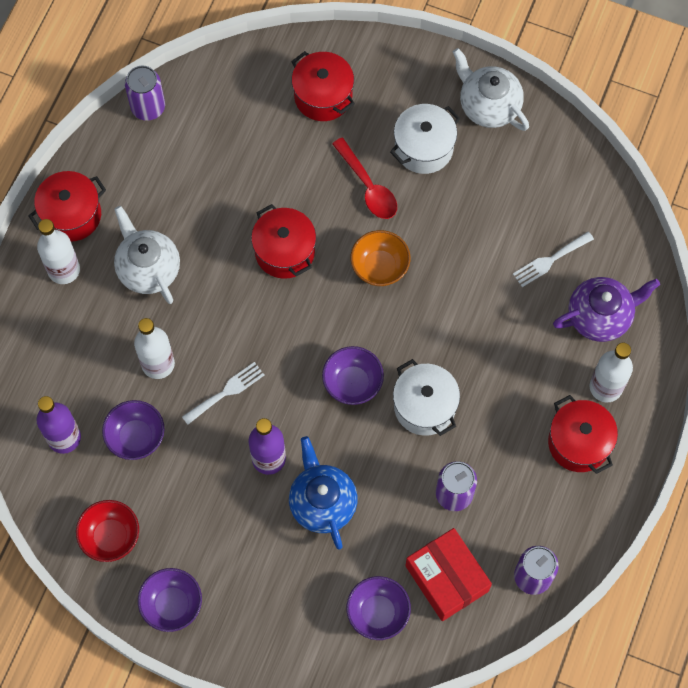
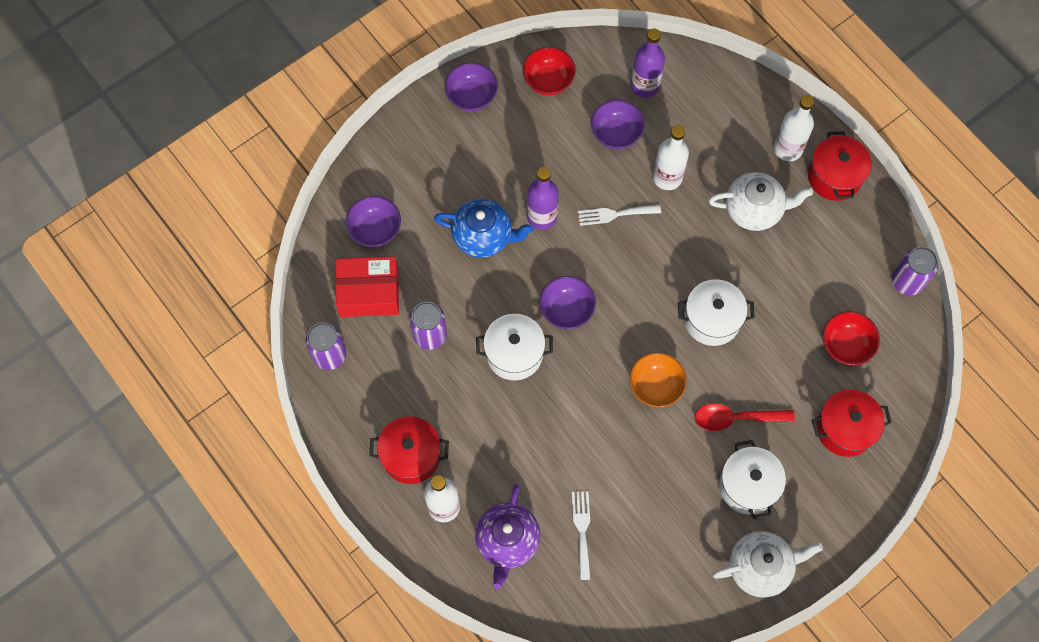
camera: 120 degrees right, 0 degrees up
white fork [182,362,265,425] -> white fork turned 90 degrees clockwise [578,205,661,226]
red pot [251,204,316,279] -> white pot [678,279,755,346]
none -> red bowl [823,311,880,365]

